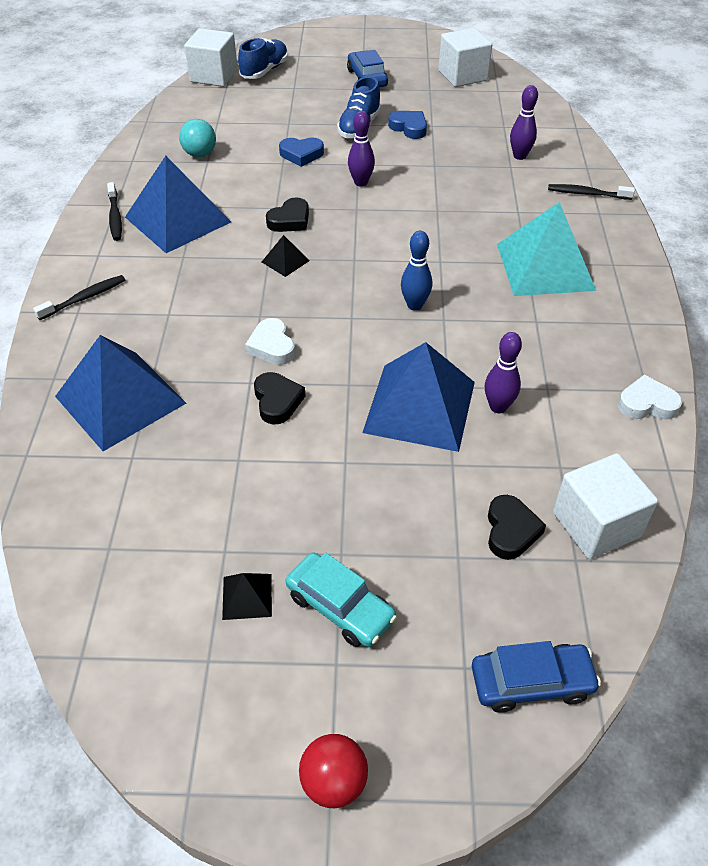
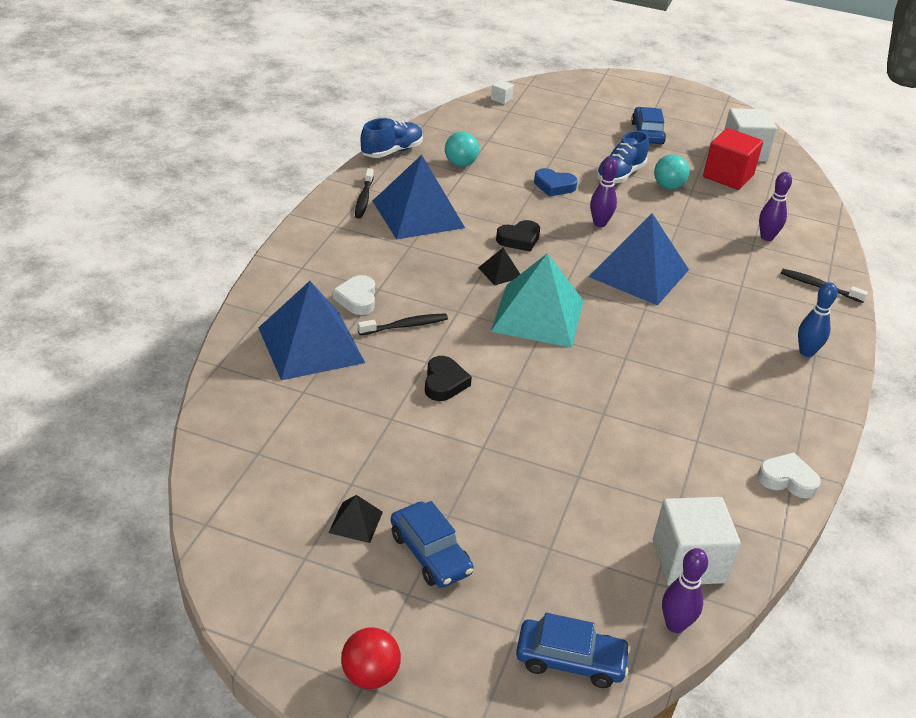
camera: 15 degrees right, 10 degrees down
black toothbrush [33,275,125,320] -> black toothbrush moved to [358,313,448,335]
white cube [184,28,238,87] -> white cube [491,80,514,104], size x0.44
blue shoe [238,38,288,79] -> blue shoe moved to [361,118,423,158]
white heart [245,318,295,365] -> white heart moved to [333,275,375,315]
turquoise car [286,552,397,647] -> blue car [391,501,474,588]
blue pyramid [362,342,475,452] -> blue pyramid moved to [588,213,689,306]
blue heart [388,111,427,139] -> turquoise ball [654,154,689,190]
blue bowling pin [401,231,432,311] -> blue bowling pin moved to [798,282,837,357]
purple bowling pin [485,332,522,413] -> purple bowling pin moved to [662,548,708,633]
black heart [488,495,546,560] -> none
turquoise pyramid [497,202,596,296] -> turquoise pyramid moved to [491,253,583,348]
none -> red cube [703,128,763,190]

